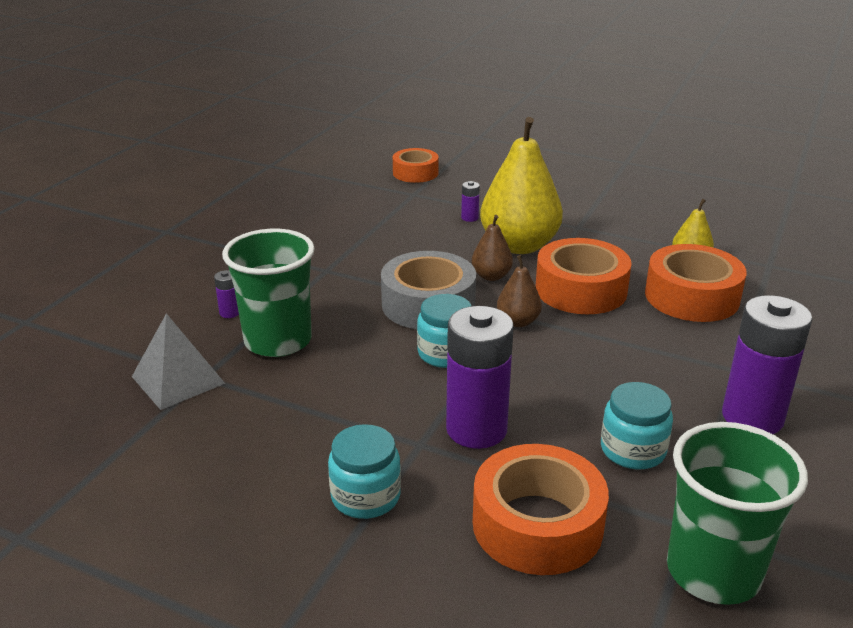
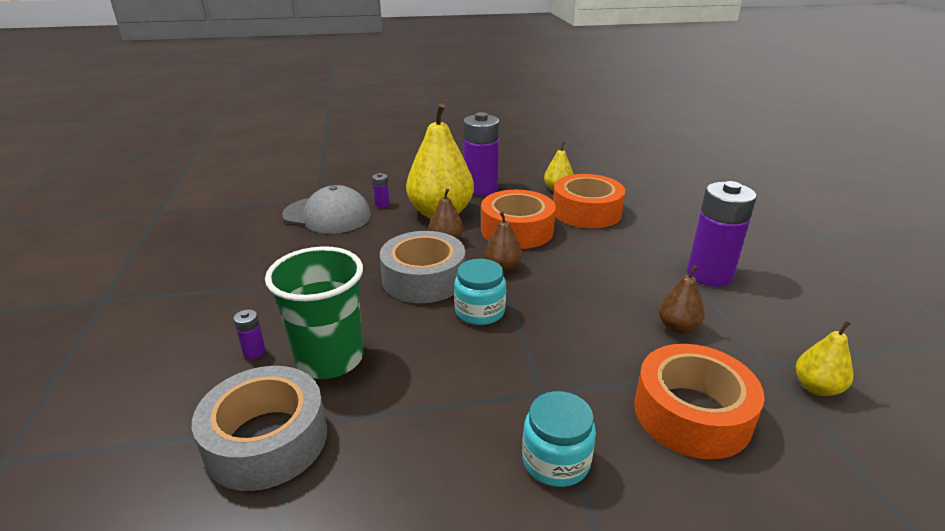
camera: 35 degrees left, 0 degrees up
grey pyramid [132,313,226,410] -> grey tape [192,366,327,491]
orange tape [393,148,439,183] -> none
purple battery [446,306,514,449] -> purple battery moved to [463,112,499,196]
turquoise jar [601,382,673,469] -> brown pear [658,265,705,334]
green cup [667,422,808,605] -> yellow pear [796,321,853,396]
none -> grey cap [282,185,371,234]

